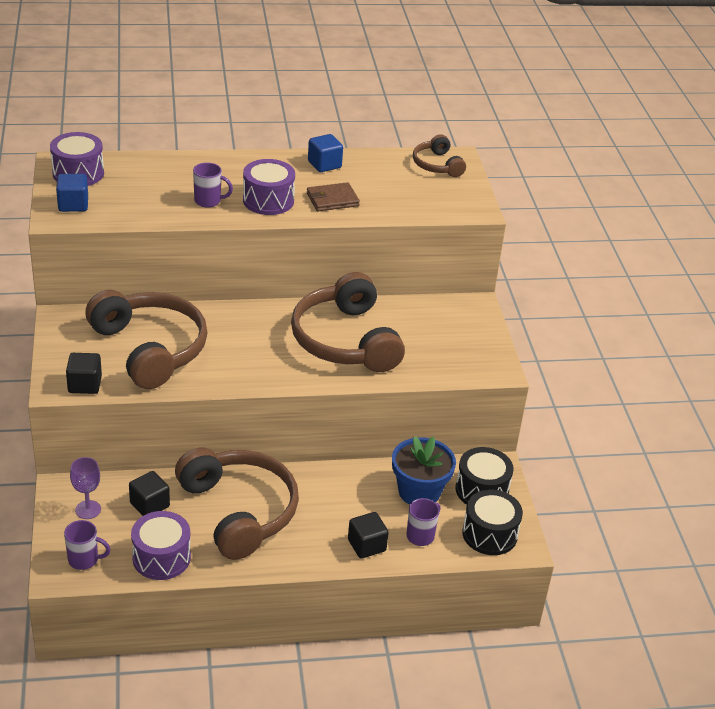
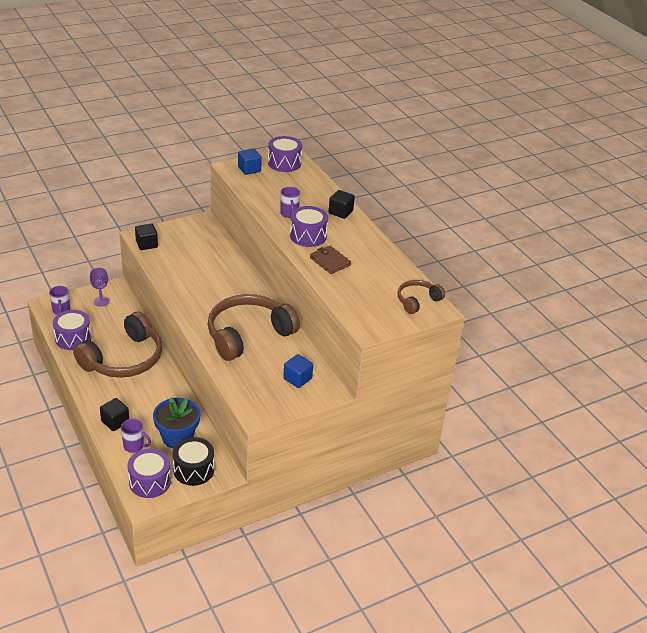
camera: 70 degrees right, 0 degrees up
brown headphones [85,290,207,389] -> none
black cube [129,471,170,516] -> black cube moved to [329,190,355,219]
blue cube [308,134,343,172] -> blue cube moved to [283,354,313,388]
black drum [462,489,523,555] -> purple drum [128,449,171,498]

